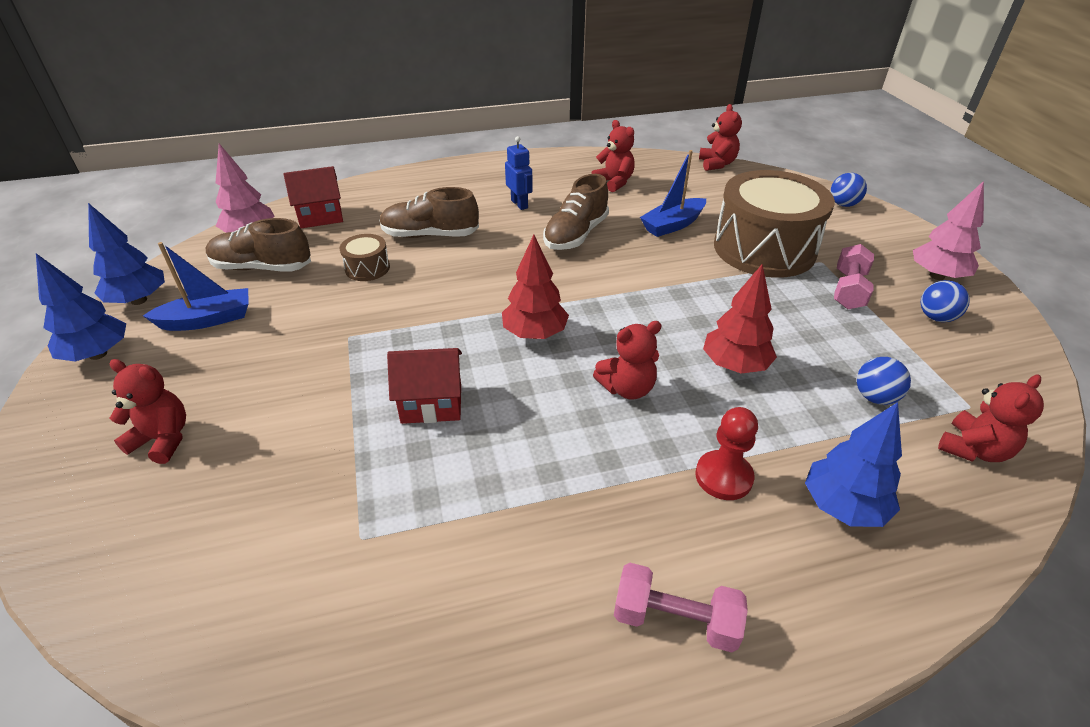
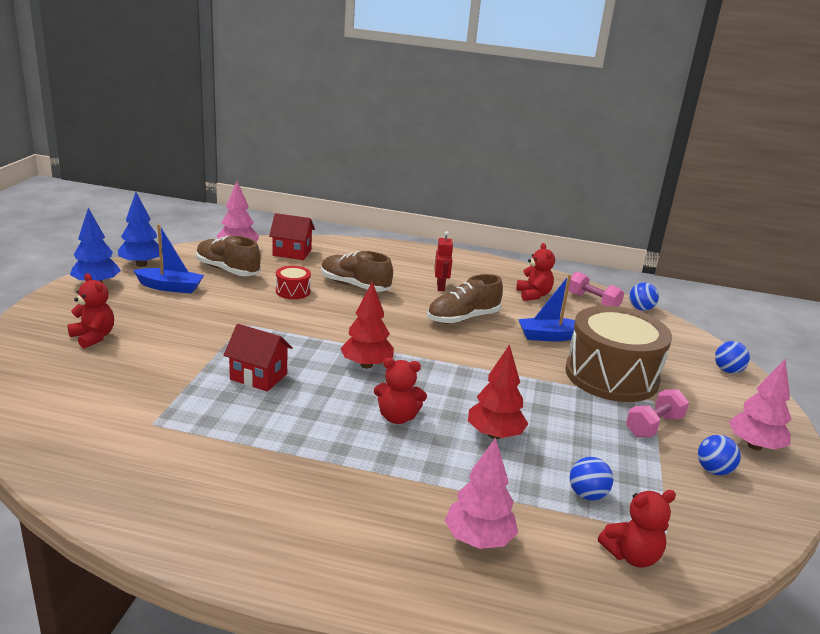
camera: 25 degrees right, 15 degrees down
brown drum [340,234,390,281] -> red drum [276,266,311,299]
blue robot [505,136,533,210] -> red robot [434,231,454,291]
pink dumbbell [614,563,748,653] -> pink dumbbell moved to [568,271,624,306]
red pawn [696,407,758,500] -> none
red teddy bear [699,104,742,171] -> blue ball [629,282,659,311]
blue tree [805,402,902,527] -> pink tree [444,437,518,549]

